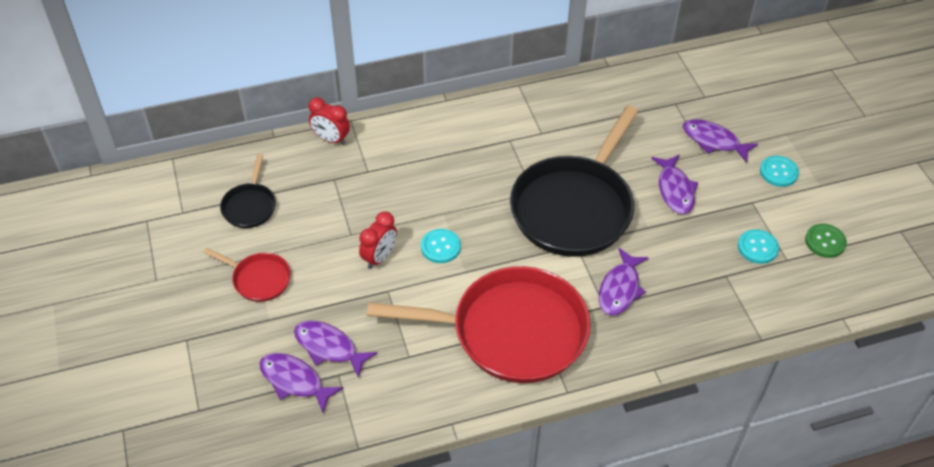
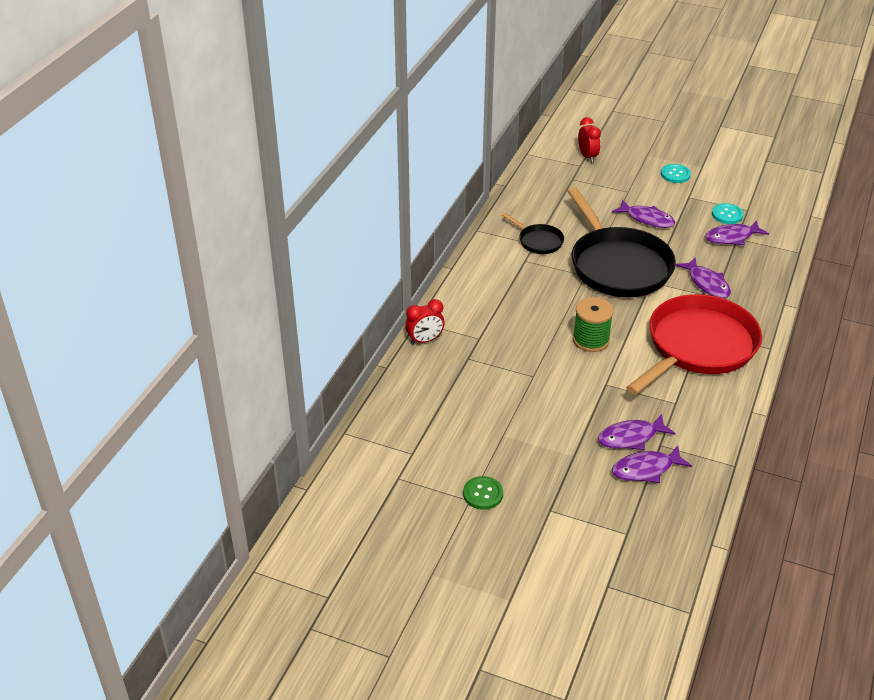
camera: 50 degrees left, 10 degrees down
red pan [203,248,291,302] -> none
black pan [220,154,276,228] -> black pan moved to [502,213,564,254]
red clock [359,211,397,269] -> red clock moved to [578,117,601,163]
turquoise button [421,229,461,263] -> green spool [573,297,614,352]
purple fish [683,119,758,163] -> purple fish moved to [705,220,769,245]
green button [805,224,847,258] -> green button moved to [463,476,503,510]

